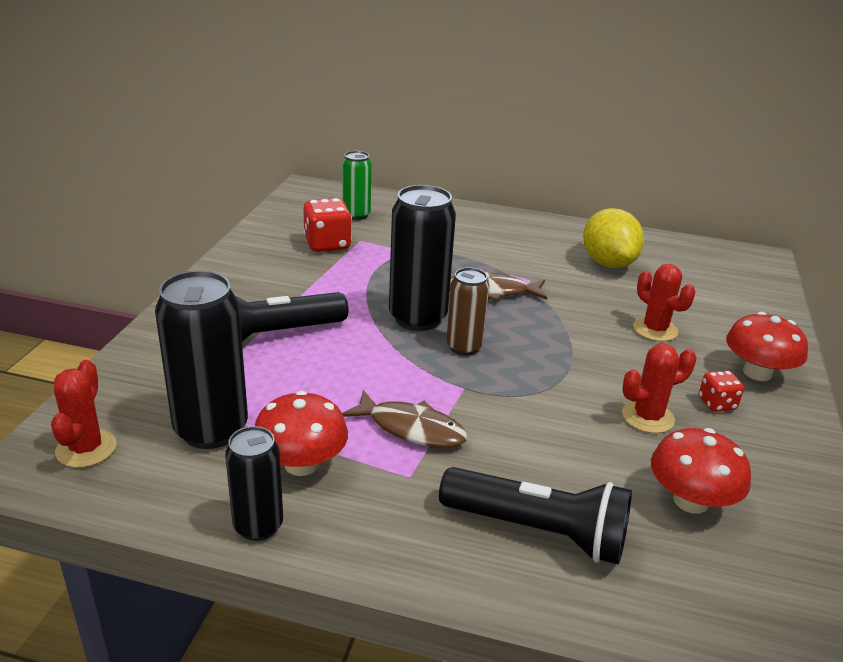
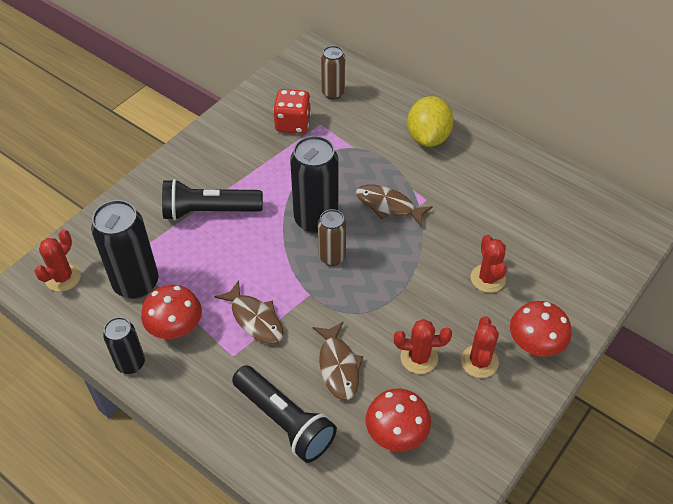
camera: 25 degrees right, 20 degrees up
green can [342,151,371,220] -> brown can [321,46,345,99]
yellow lemon [583,208,644,268] -> yellow lemon moved to [407,96,454,147]
red dice [699,370,744,412] -> red cactus [461,316,499,378]
none -> brown fish [312,322,363,400]

